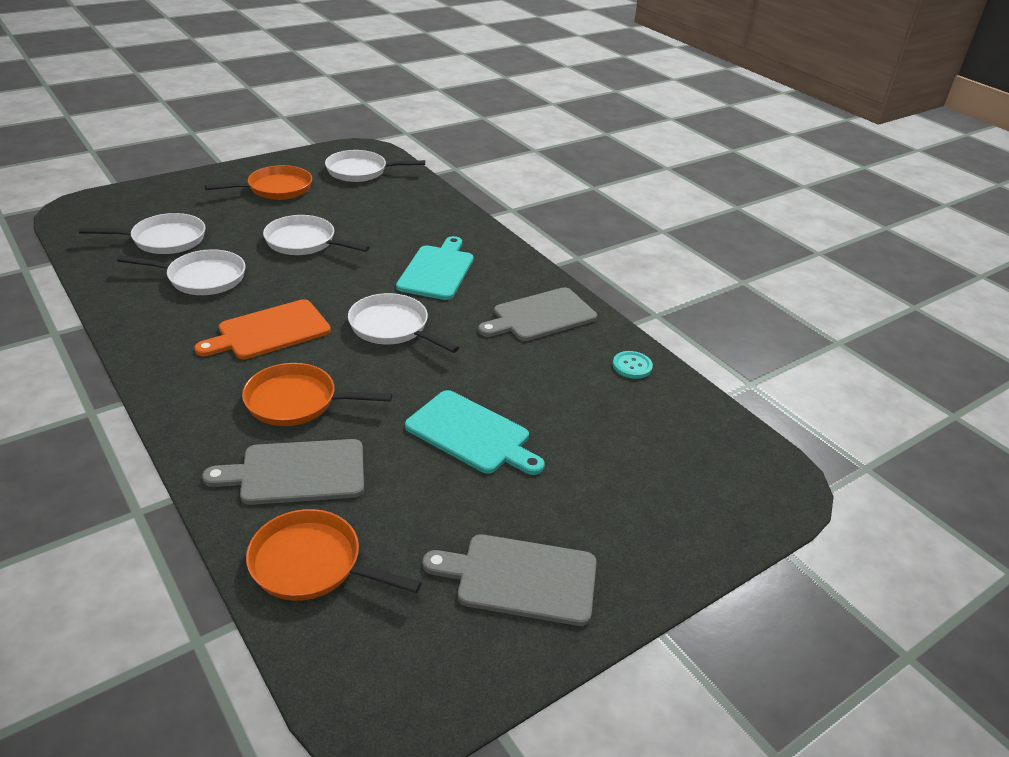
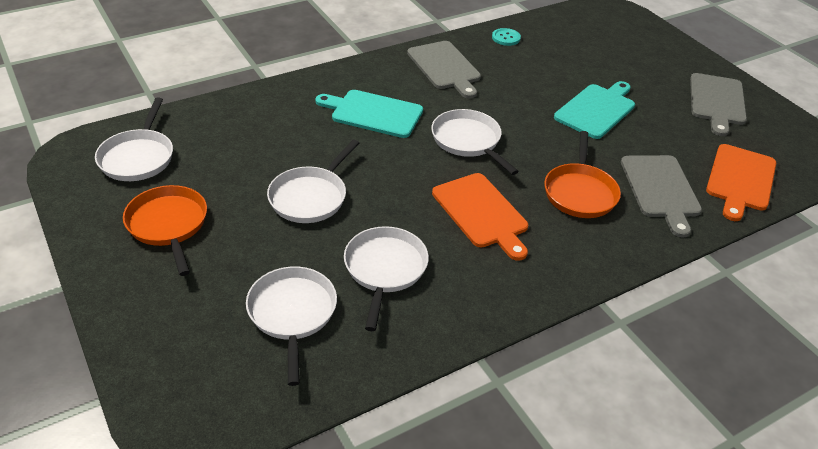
camera: 85 degrees left, 5 degrees up
orange pan [246,509,421,601] -> orange cutting board [706,144,776,221]
white pan [348,293,459,353] -> white pan turned 105 degrees clockwise [431,109,519,175]

